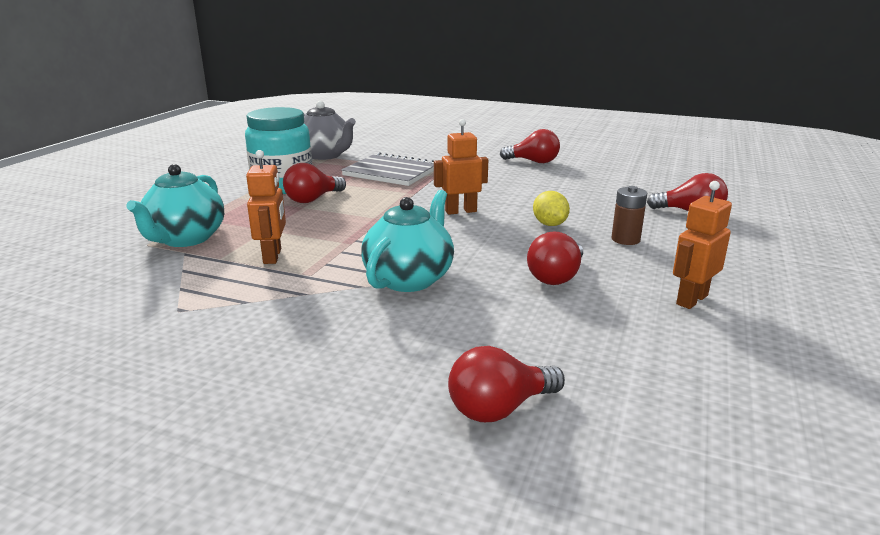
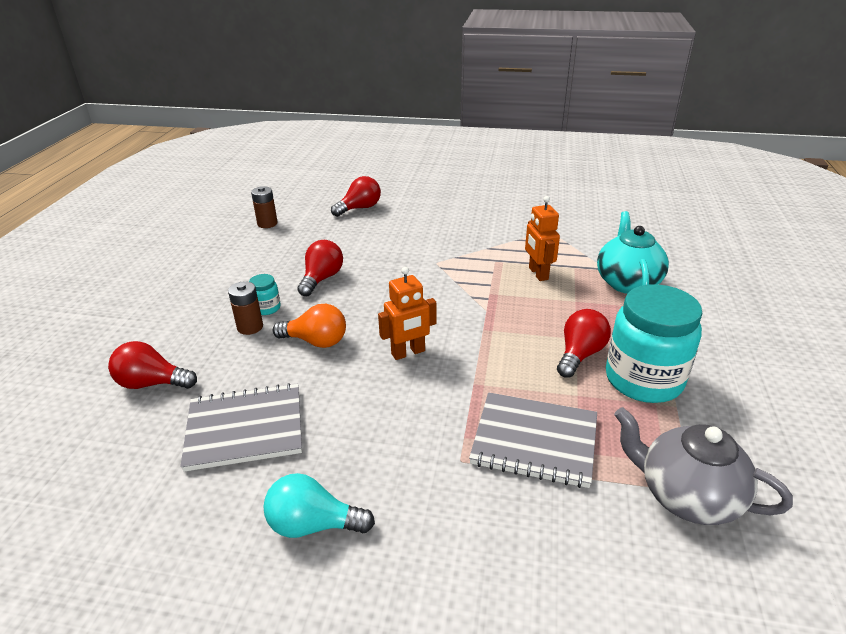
camera: 170 degrees right, 10 degrees up
turquoise teapot [361,190,454,292] -> none
red light bulb [500,129,560,163] -> turquoise light bulb [263,473,375,538]
yellow lemon [533,191,570,226] -> orange light bulb [273,304,346,348]
orange robot [673,181,732,309] -> none
none -> grey notebook [180,383,302,472]
none -> turquoise jar [249,274,281,315]
none -> brown battery [251,186,277,228]

